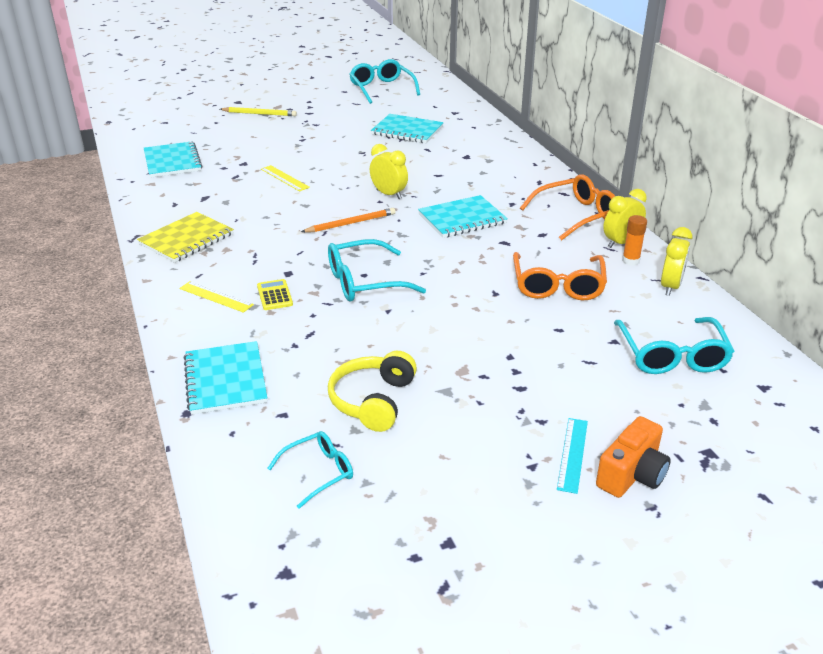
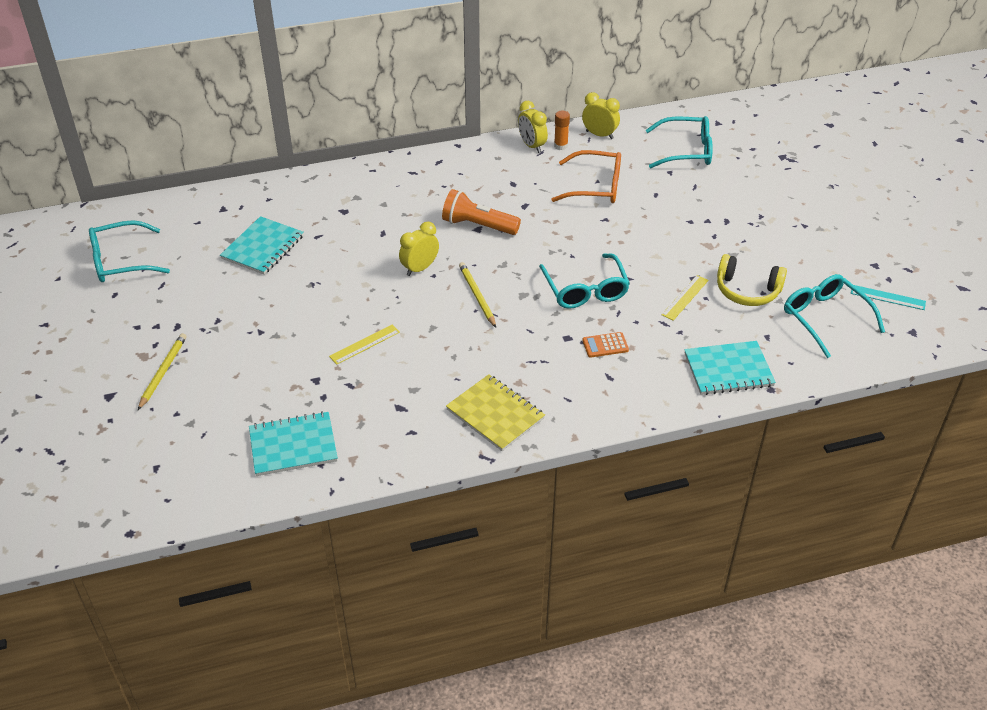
camera: 85 degrees left, 10 degrees up
yellow ruler [179,281,254,313] -> yellow ruler moved to [662,275,709,321]
yellow calculator [257,279,293,310] -> orange calculator [582,332,629,358]
turquoise glasses [267,431,353,509] -> turquoise glasses [784,274,885,358], size x1.65
orange pencil [301,208,396,232] -> yellow pencil [459,262,496,328]
turquoise notebook [418,195,508,238] -> orange flashlight [442,189,521,235]
orange glasses [520,174,615,241] -> none
turquoise ruler [557,418,588,494] -> turquoise ruler moved to [851,285,926,310]
orange camera [596,416,671,498] -> none

